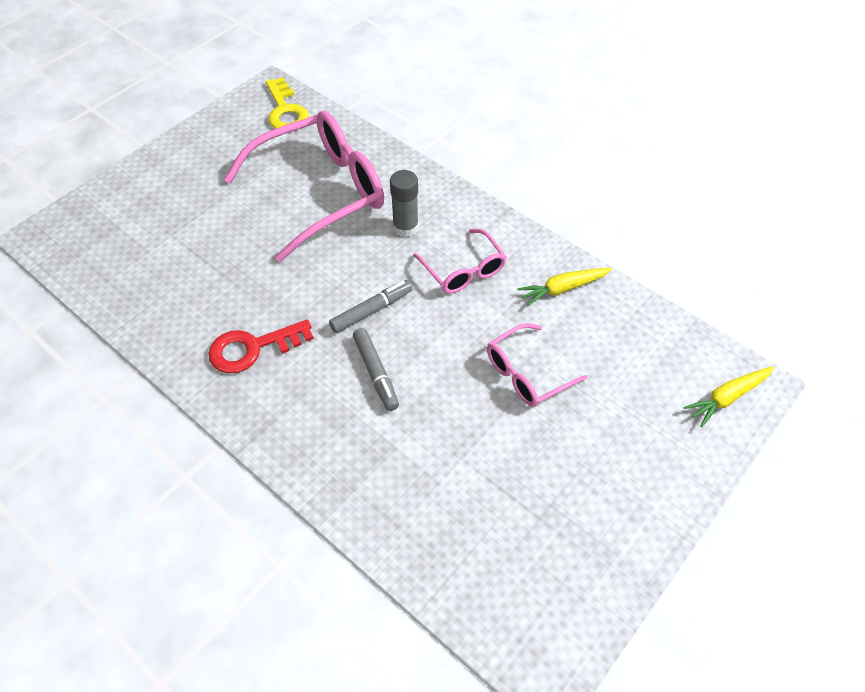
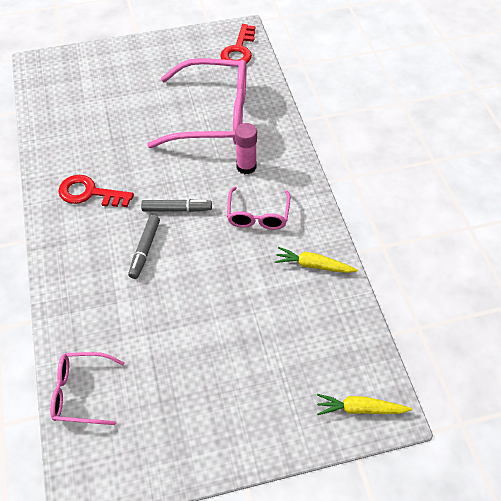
camera: 35 degrees right, 0 degrees up
yellow key [266,77,309,131] -> red key [220,24,255,67]
grey glue stick [390,170,419,237] -> pink glue stick [235,123,257,174]
pink glasses [487,323,588,407] -> pink glasses moved to [50,352,124,425]

